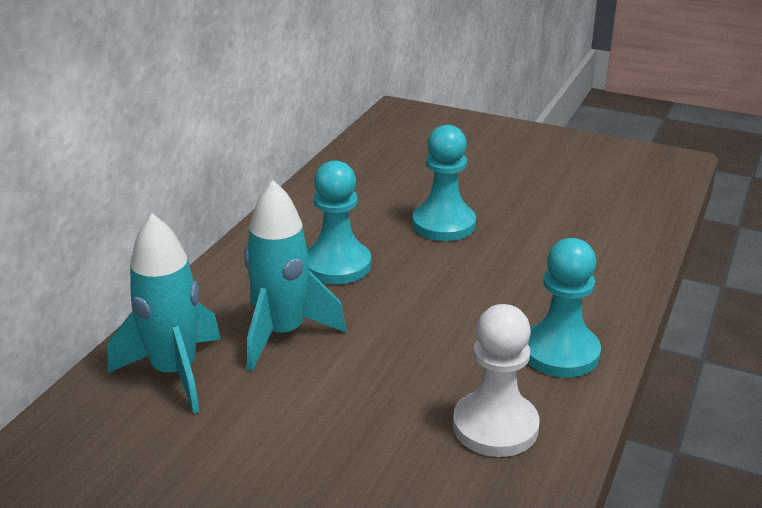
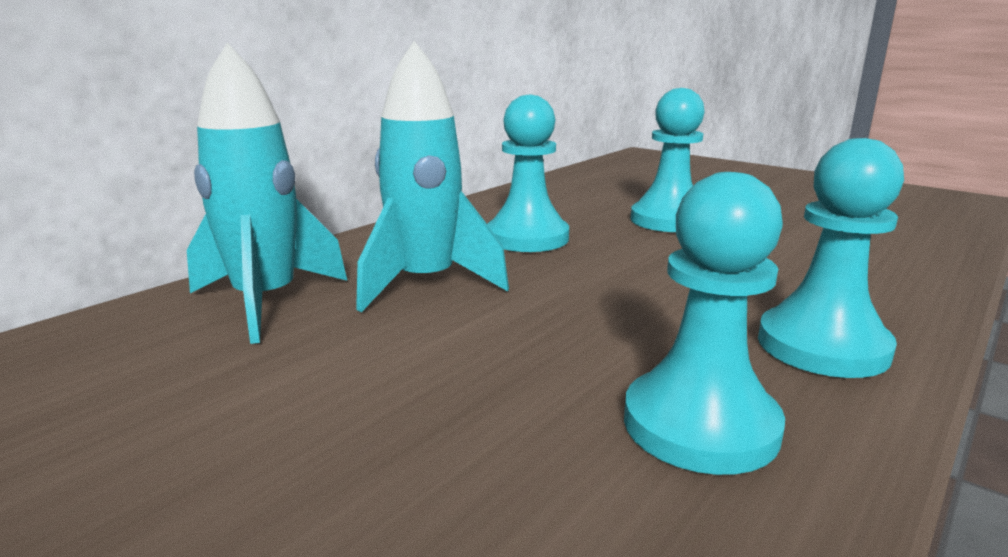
camera: 15 degrees right, 10 degrees down
white pawn [453,304,540,457] -> turquoise pawn [624,172,785,475]

